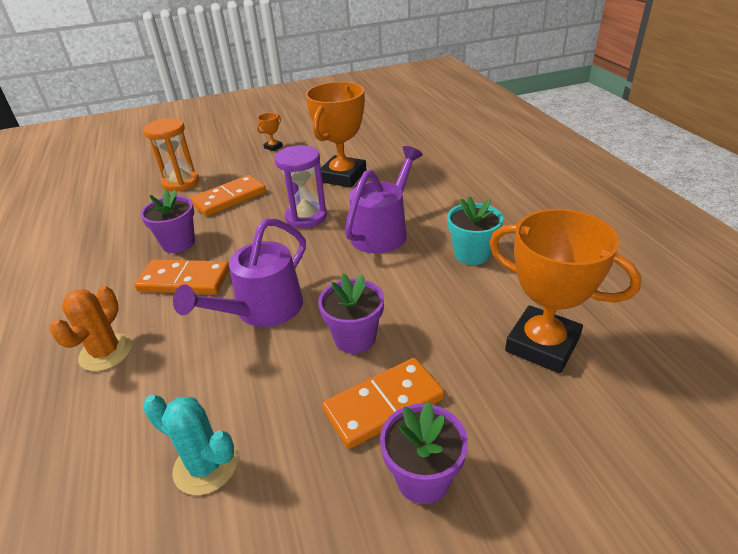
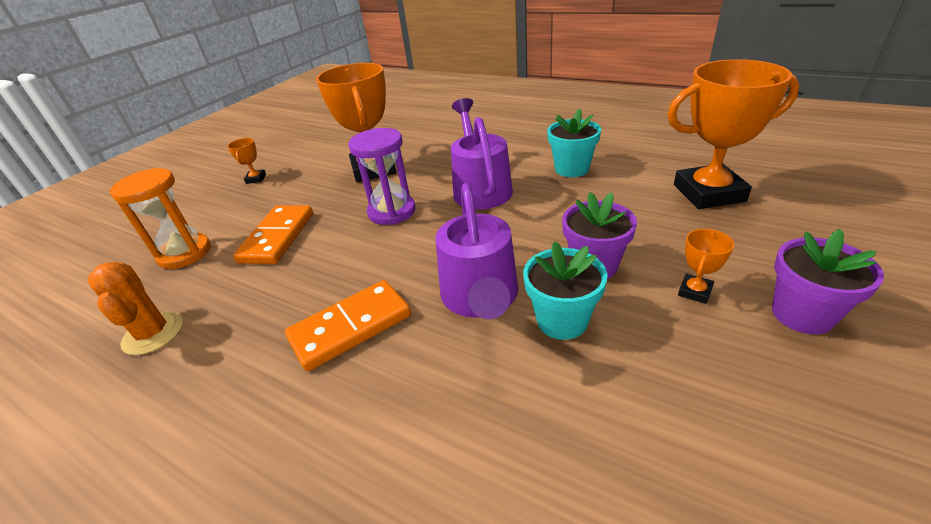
camera: 40 degrees left, 0 degrees up
orange cactus [49,286,132,371] -> orange cactus moved to [88,262,183,355]
purple flower pot [140,189,195,253] -> none
turquoise cactus [143,395,237,495] -> none
orange domino [322,358,445,449] -> orange trophy [678,229,734,304]
none -> turquoise flower pot [523,241,608,340]

